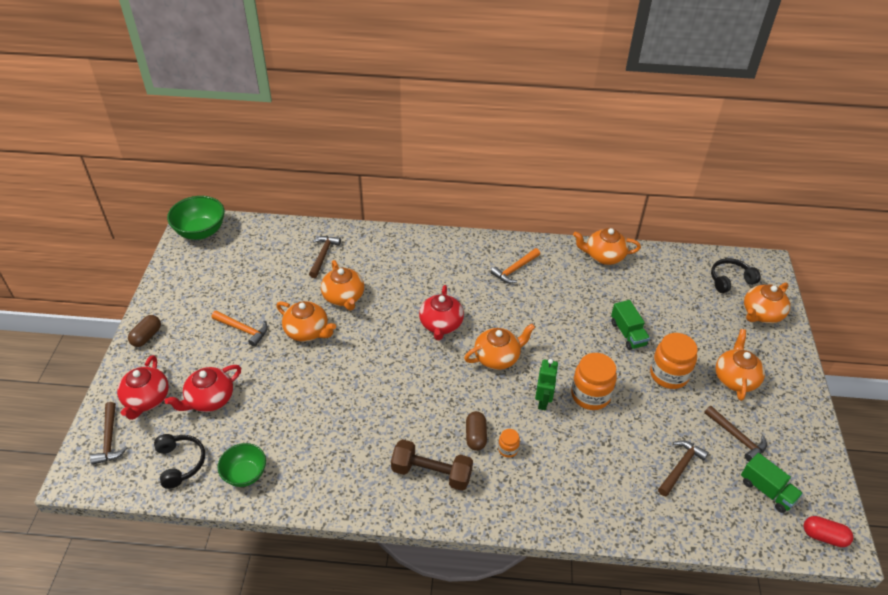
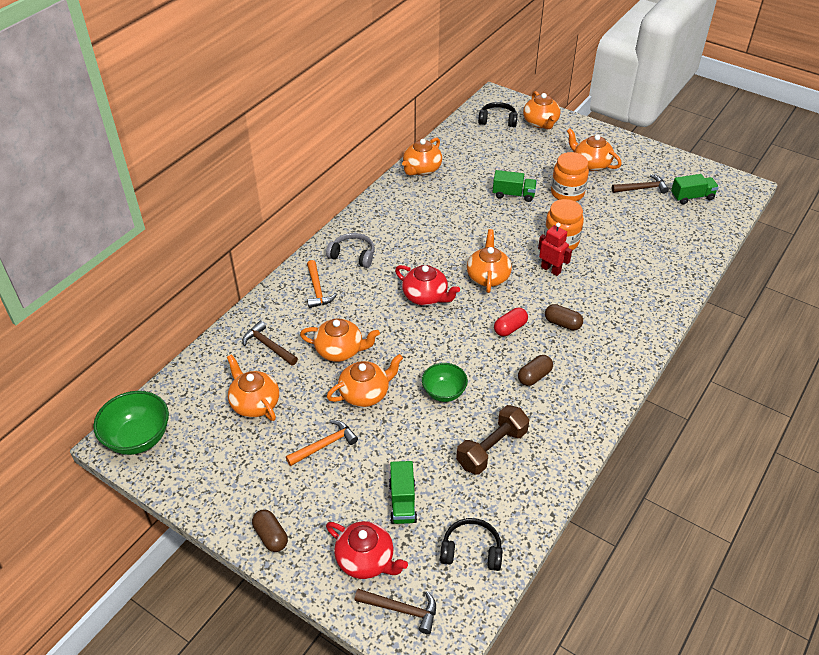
camera: 60 degrees left, 0 degrees up
red teapot [165,365,241,412] -> green truck [389,461,417,524]
green bowl [218,443,266,487] -> green bowl moved to [422,363,468,402]
brown dumbbell [391,439,473,491] -> brown dumbbell moved to [456,405,530,475]
orange hammer [490,248,540,283] -> orange hammer moved to [307,260,337,308]
orange jar [498,429,520,458] -> none
green robot [535,359,558,410] -> red robot [538,223,572,276]
brown hammer [658,440,709,496] -> none
black headphones [711,258,761,293] -> black headphones turned 90 degrees clockwise [478,102,518,127]
red capsule [804,516,853,547] -> red capsule moved to [494,308,528,336]
none -> orange teapot [227,354,279,421]
none -> grey headphones [326,233,374,268]
none -> brown capsule [518,355,553,386]

